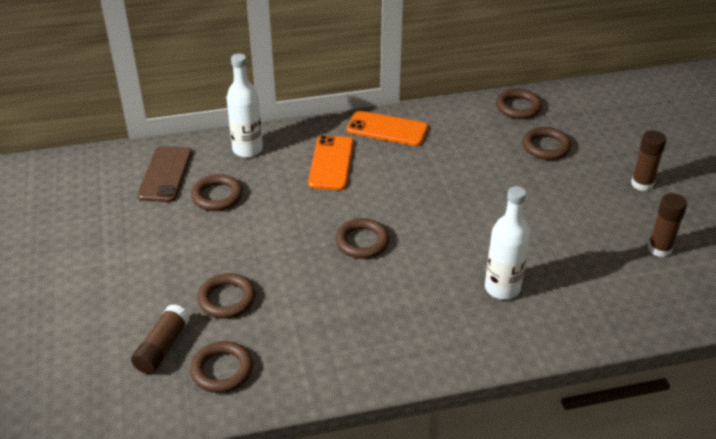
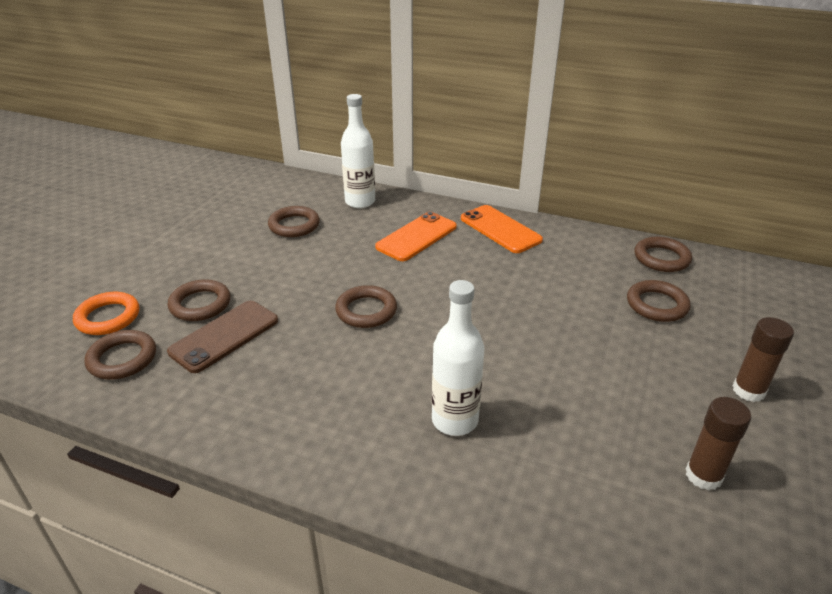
camera: 35 degrees right, 5 degrees down
brown glue stick [131,304,190,374] -> orange ring [73,292,139,335]
brown phone [137,146,192,202] -> brown phone moved to [167,301,278,373]

